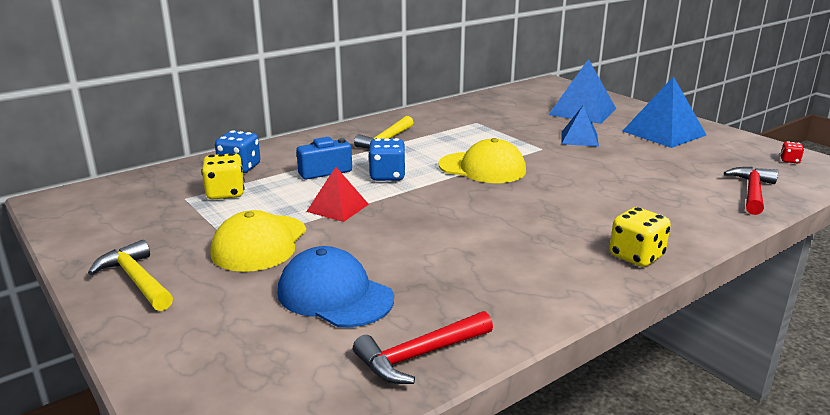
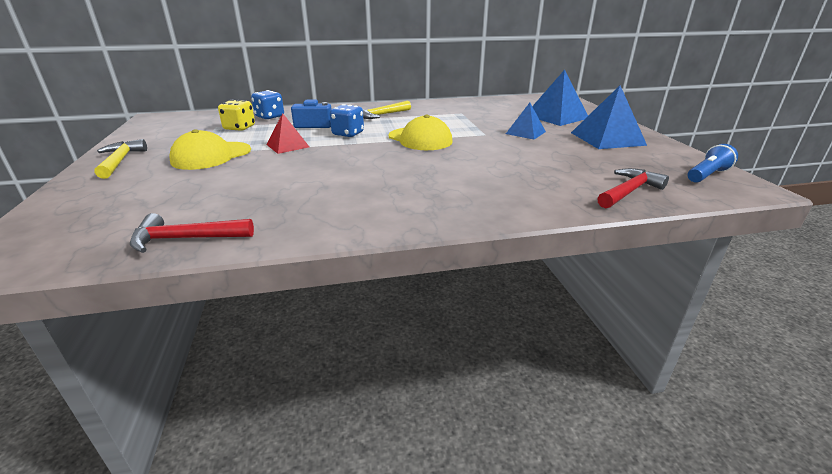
camera: 25 degrees right, 5 degrees up
blue cap [278,246,394,327] -> none
yellow dice [610,207,671,267] -> none
red dice [780,141,804,163] -> blue flashlight [687,144,738,183]

